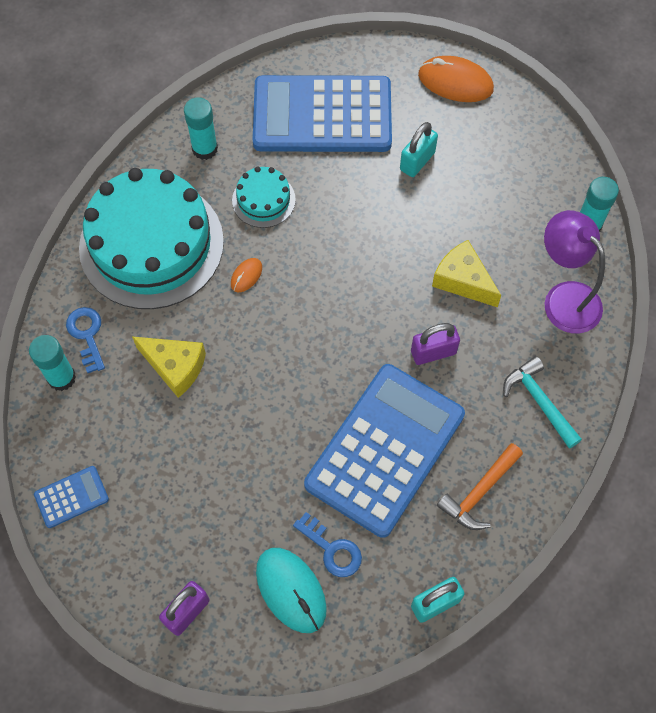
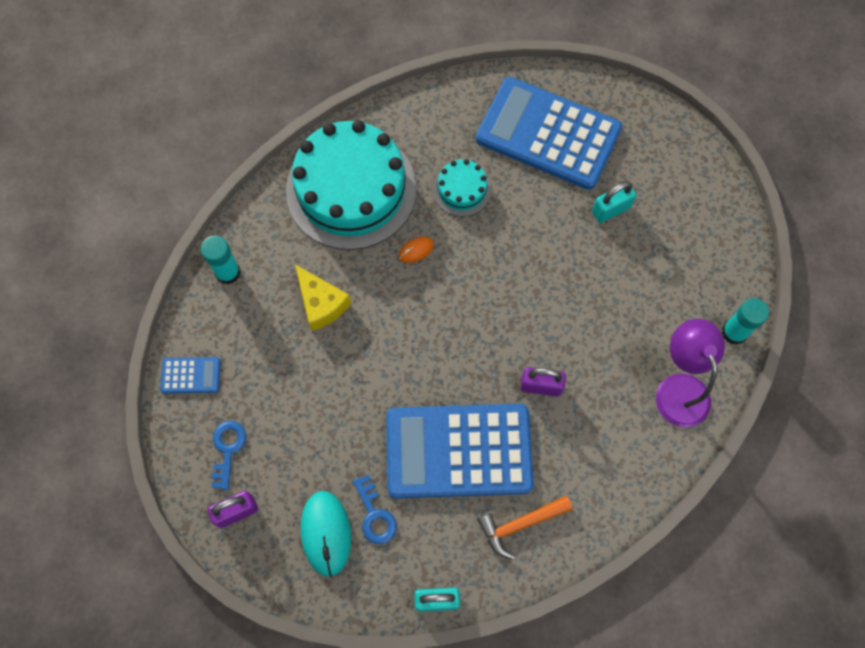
camera: 25 degrees right, 5 degrees up
blue key [66,307,105,373] -> blue key moved to [211,421,246,490]
turquoise glue stick [184,97,218,160] -> none
blue calculator [304,364,465,538] -> blue calculator turned 150 degrees counterclockwise [386,404,534,498]
orange mouse [418,56,494,102] -> none
yellow cheese [432,240,501,307] -> none
turquoise hammer [503,356,582,449] -> none

